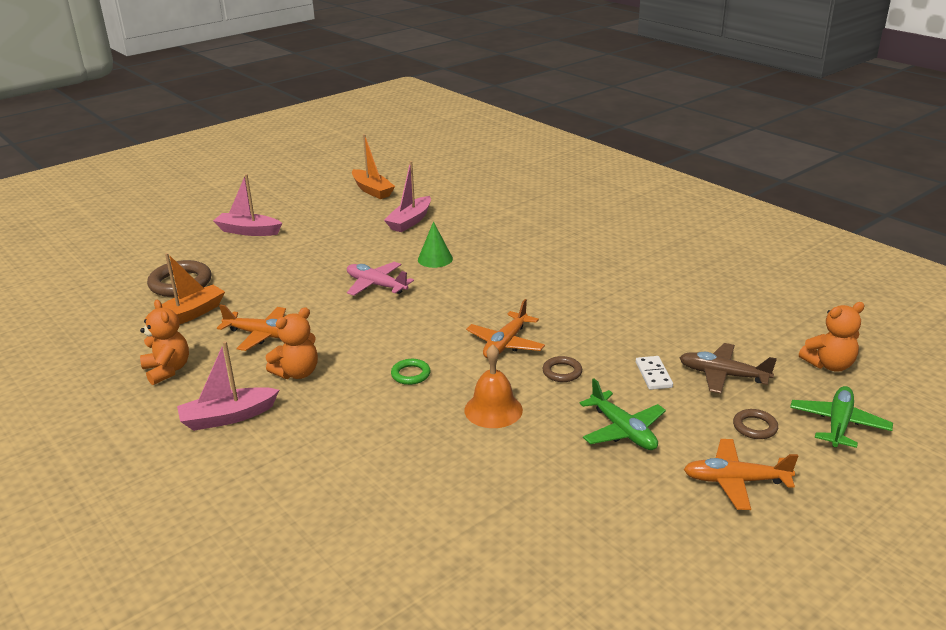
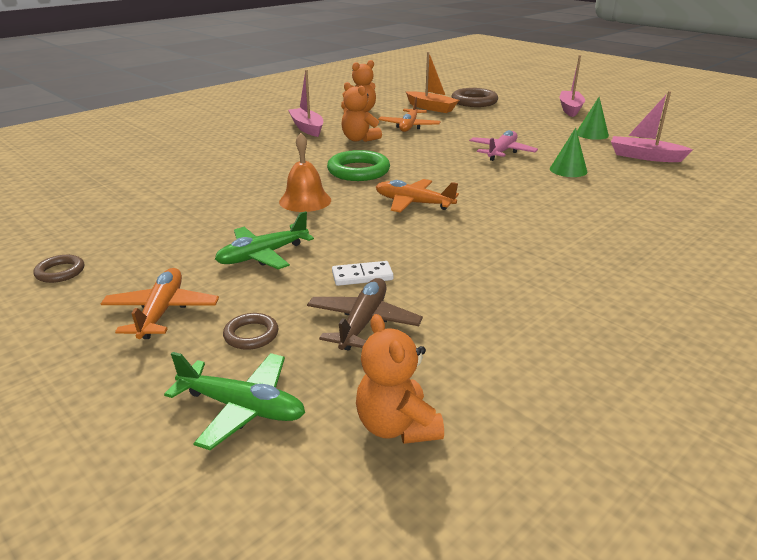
camera: 85 degrees right, 0 degrees up
orange boat [352,134,395,199] -> none
green ring [391,359,431,385] -> green ring [327,150,390,181], size x1.86
brown ring [543,356,582,382] -> brown ring moved to [33,255,84,283]
none -> green cone [577,97,609,140]

